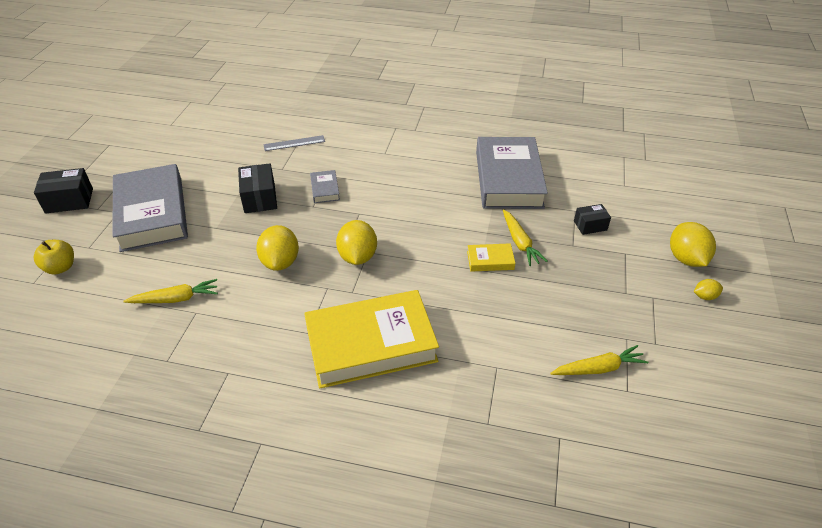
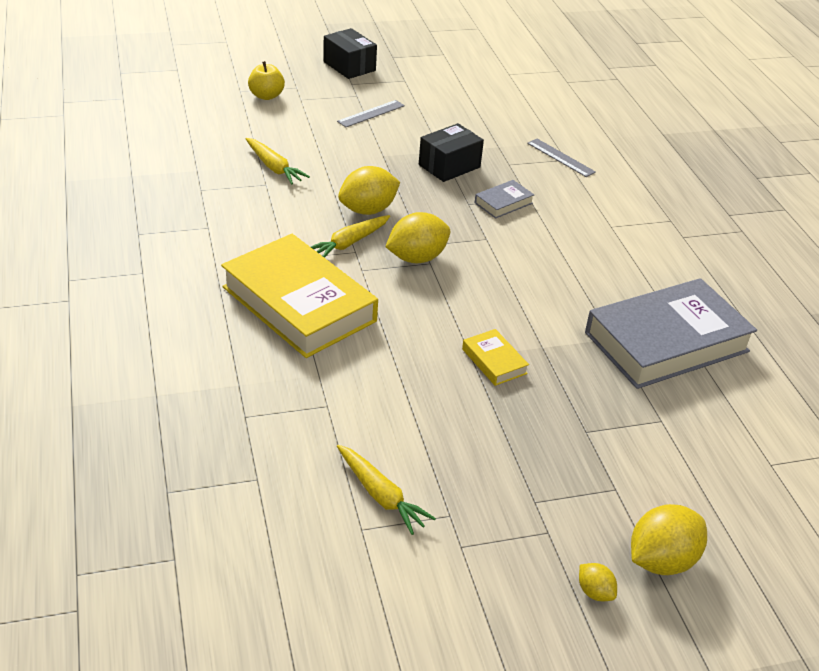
camera: 60 degrees right, 5 degrees down
grey book [113,164,188,252] -> grey ruler [337,100,405,127]
yellow carrot [503,209,547,266] -> yellow carrot moved to [311,215,390,258]
black box [574,204,611,235] -> none

